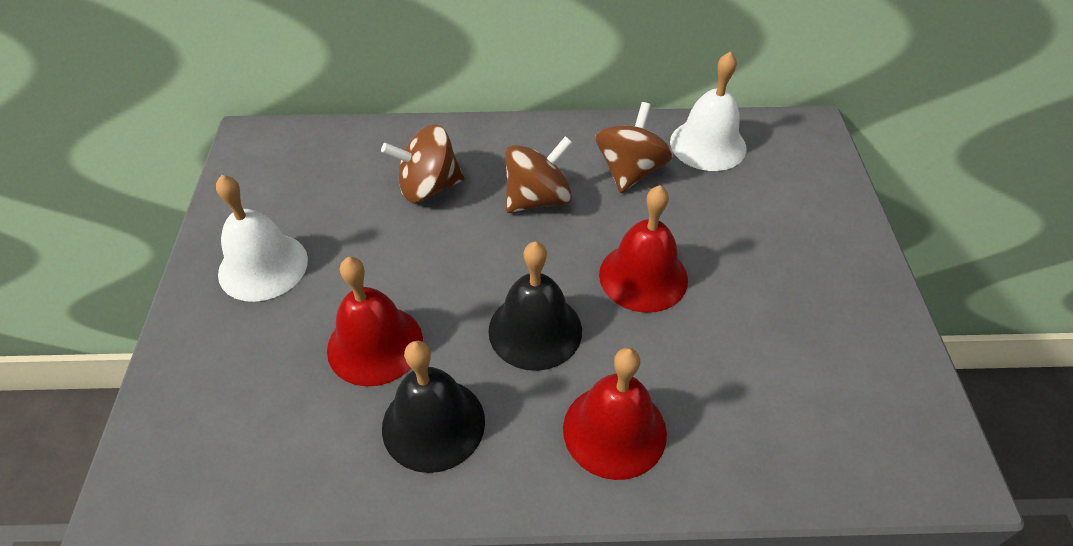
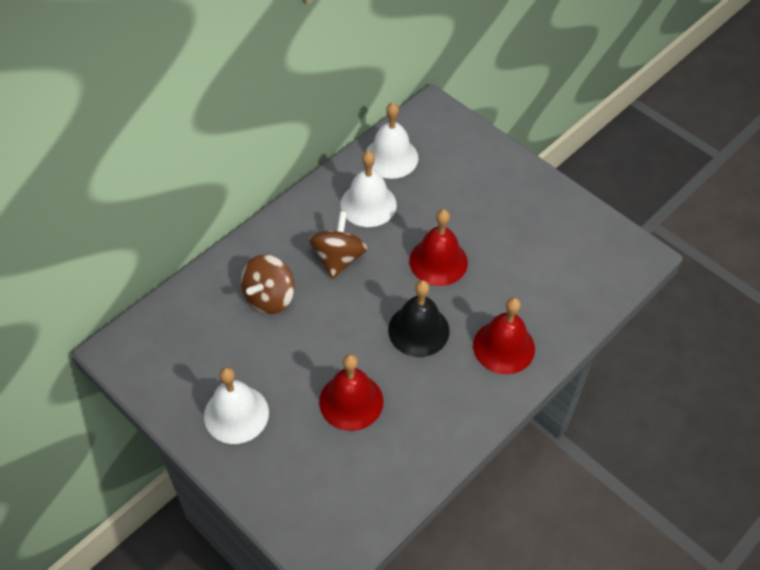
camera: 45 degrees left, 5 degrees up
black bell [382,341,485,473] -> none
brown spinning top [595,102,673,193] -> white bell [340,151,397,227]

